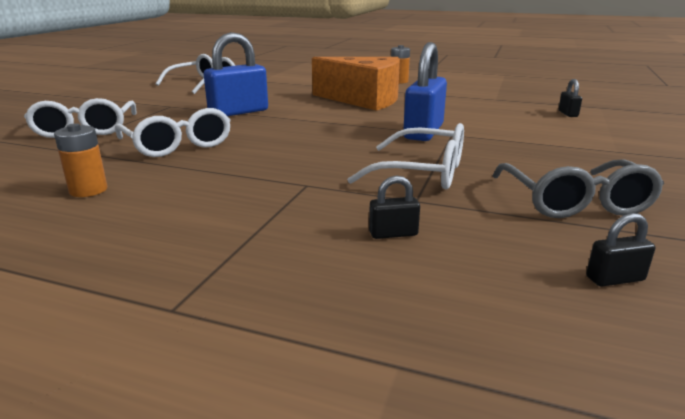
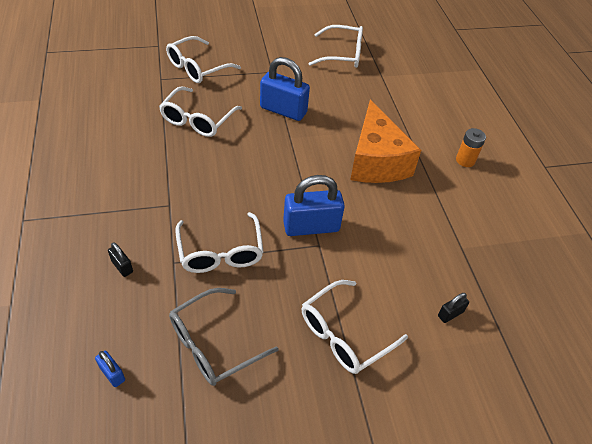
camera: 55 degrees right, 25 degrees up
orange battery [54,123,108,197] -> none
black padlock [586,213,655,287] -> blue padlock [95,351,125,387]
none -> white glasses [302,280,408,374]

